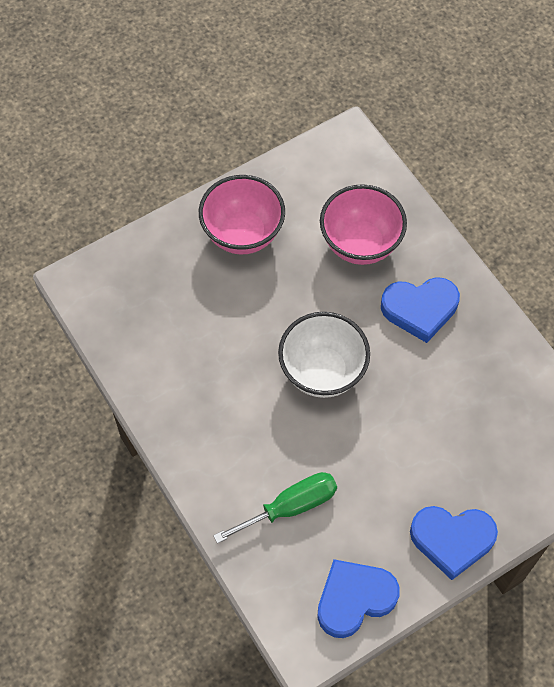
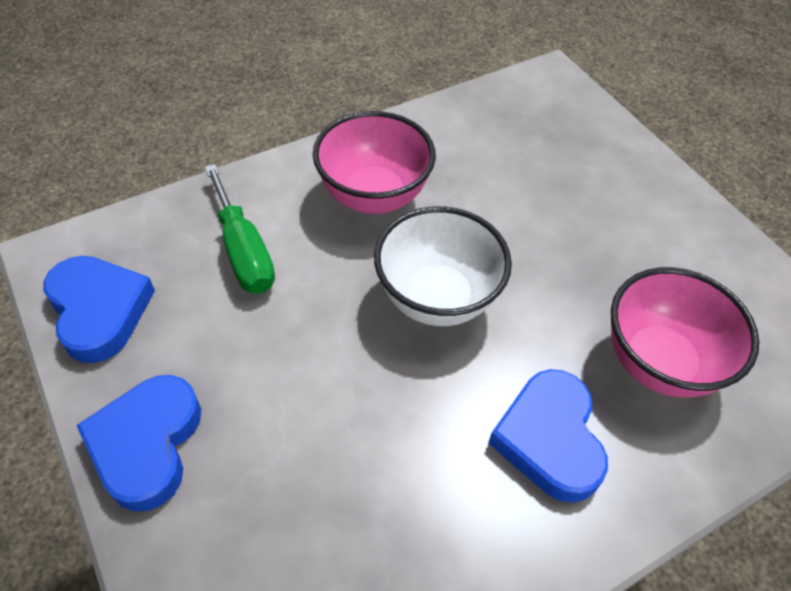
camera: 90 degrees right, 10 degrees down
pink bowl [199,175,285,254] -> pink bowl moved to [313,111,436,214]

